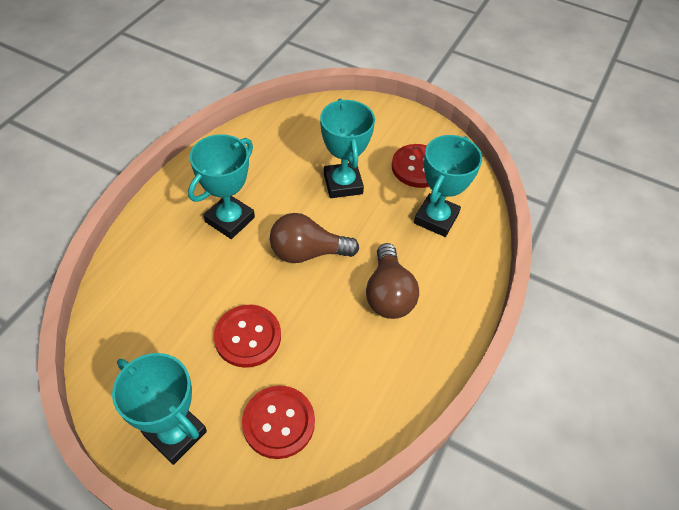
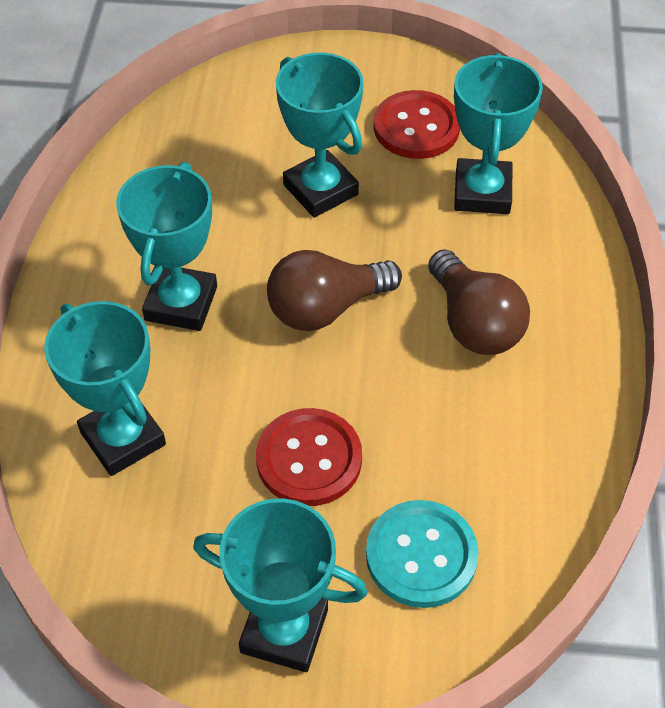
camera: 20 degrees left, 0 degrees up
red button [242,386,315,459] -> turquoise button [366,500,479,608]
none -> turquoise trophy [44,301,166,476]

